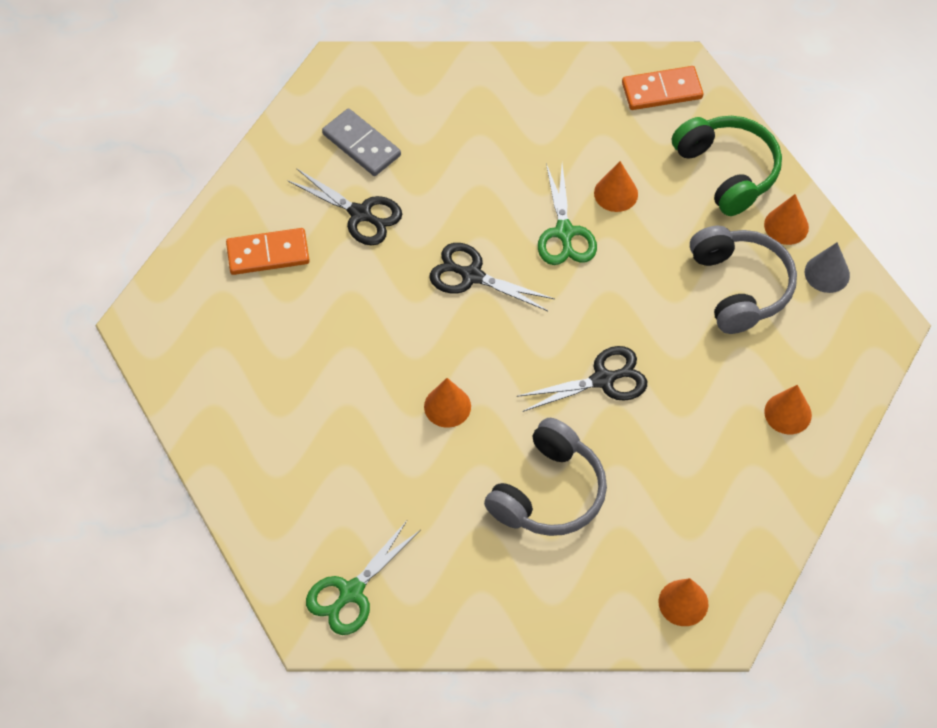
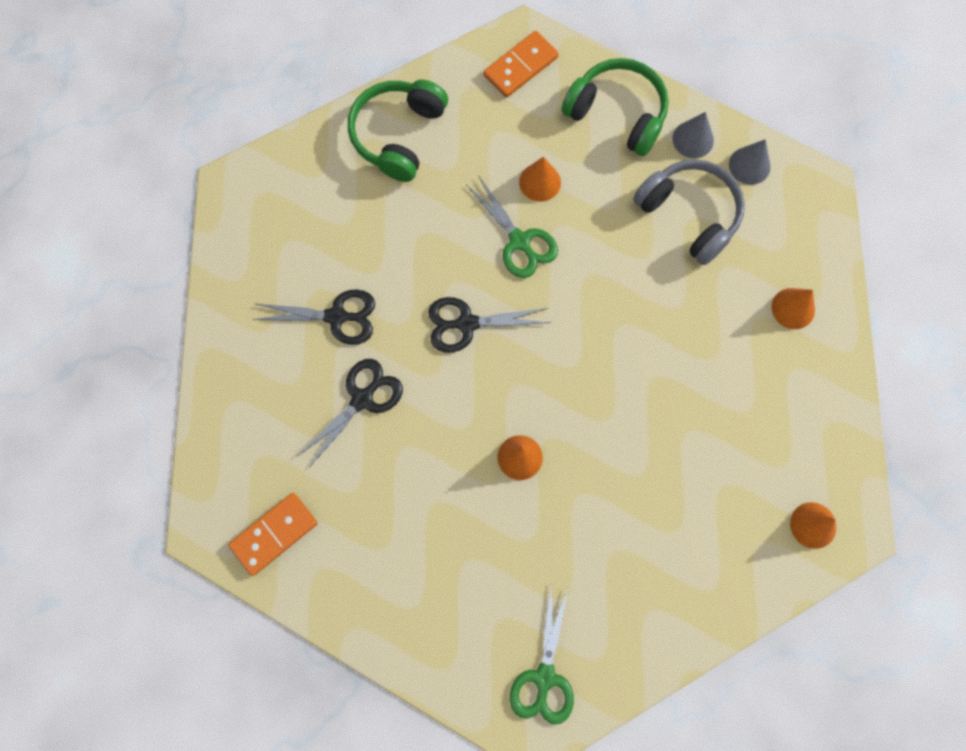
camera: 30 degrees left, 15 degrees up
orange domino [226,228,310,275] -> orange domino moved to [228,493,317,576]
grey domino [322,109,401,176] -> none
grey headphones [484,418,607,536] -> none
black scissors [517,346,647,412] -> black scissors moved to [298,359,403,468]
orange cone [764,194,809,245] -> grey cone [672,112,714,158]
none -> green headphones [348,79,448,182]

